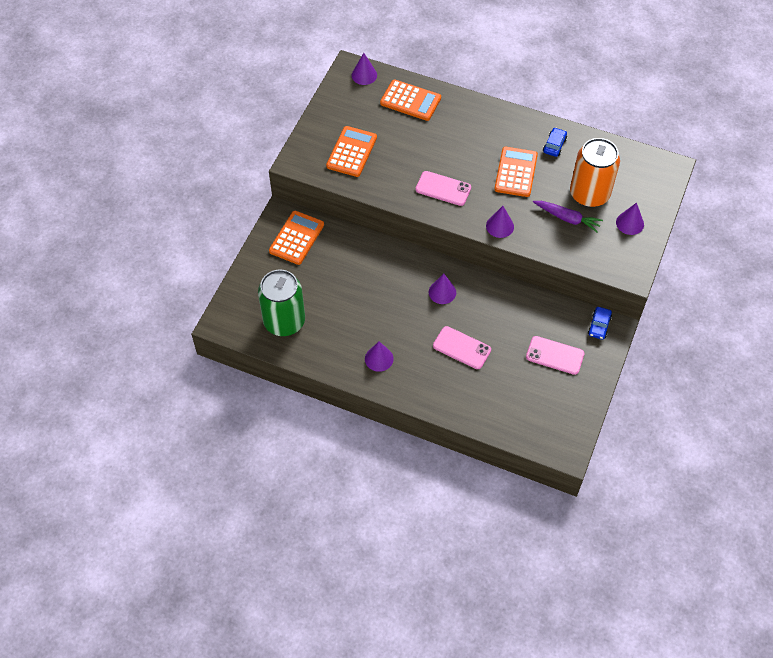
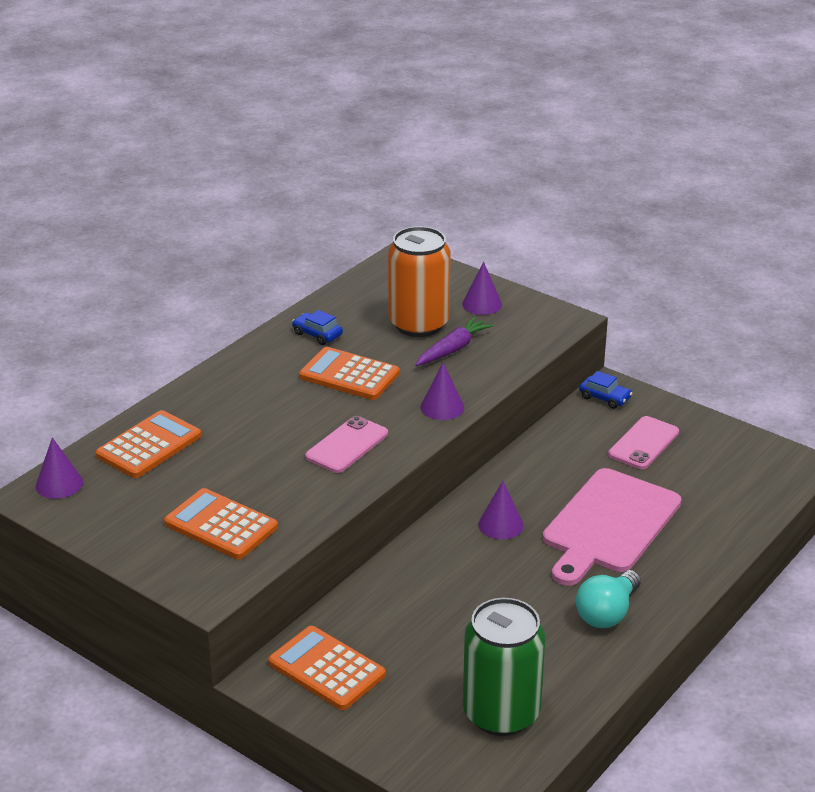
camera: 75 degrees left, 25 degrees down
purple cone [365,341,394,372] -> turquoise light bulb [576,570,641,628]
pink phone [433,326,491,369] -> pink cutting board [543,468,681,586]

